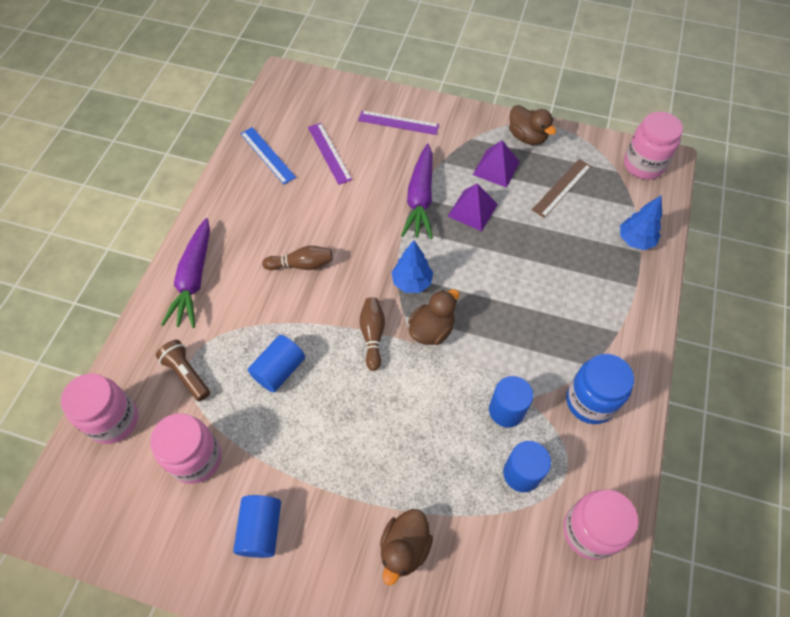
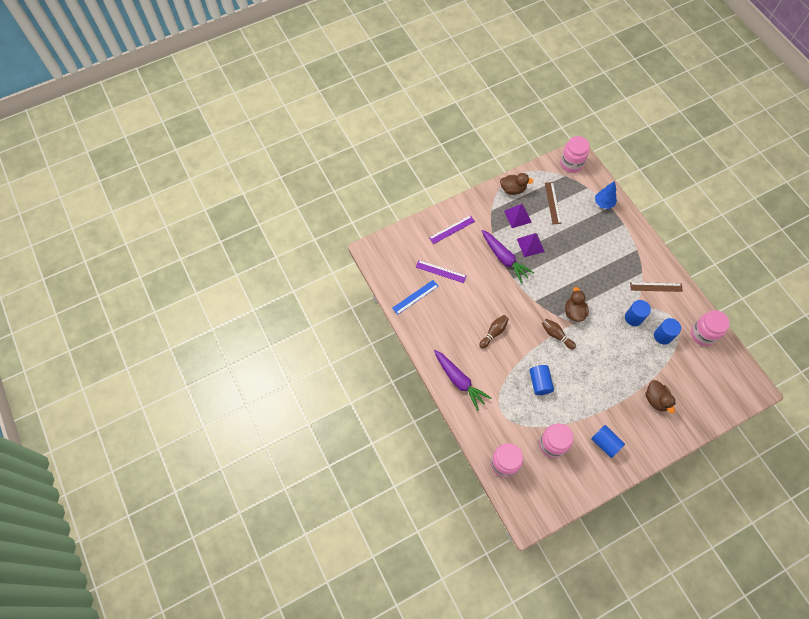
camera: 45 degrees left, 5 degrees up
brown flashlight [156,340,210,401] -> none
blue ruler [240,127,296,184] -> blue ruler turned 45 degrees counterclockwise [392,280,439,315]
blue tree [391,240,433,293] -> none
blue jar [566,354,634,424] -> brown ruler [630,282,683,292]

